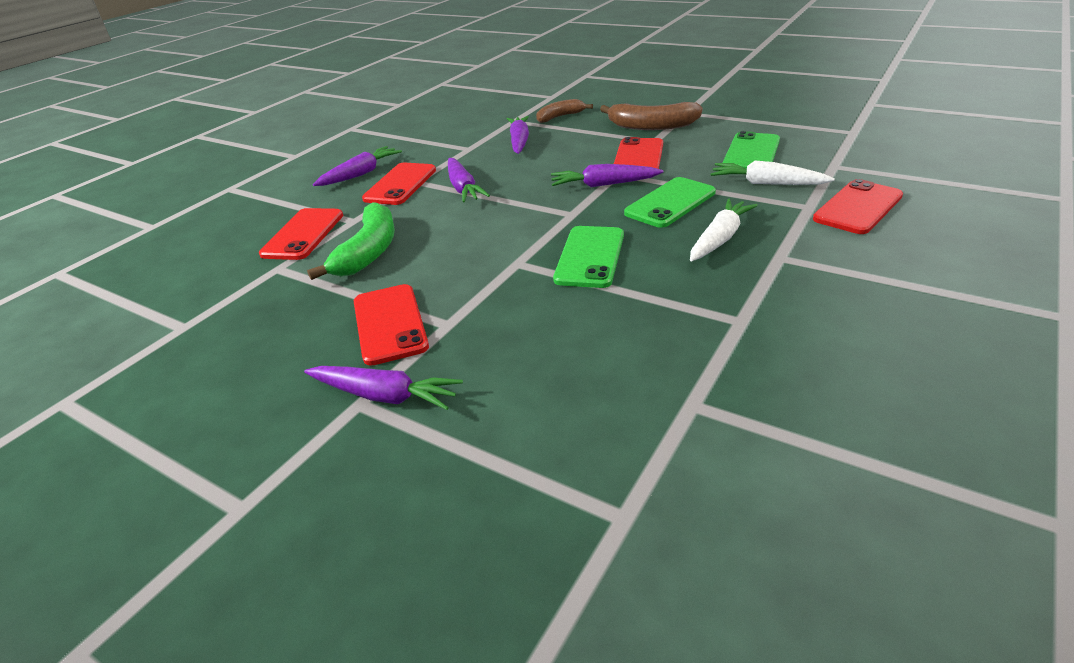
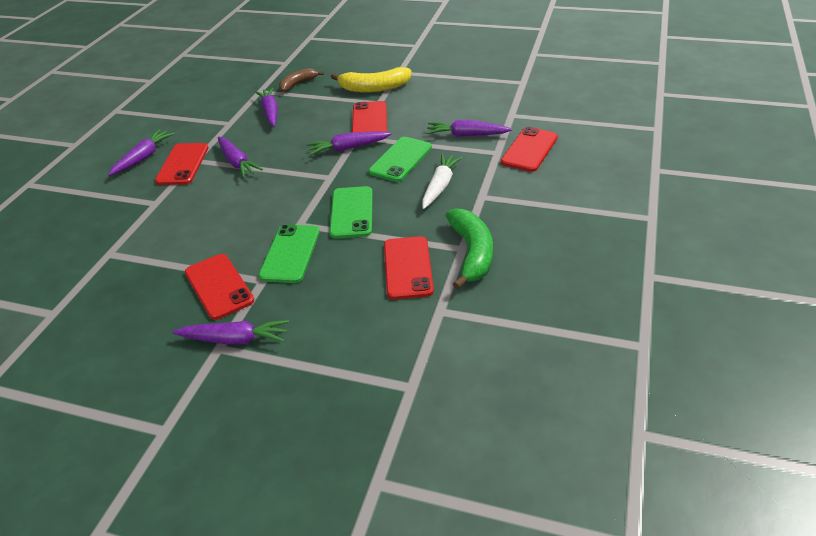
camera: 15 degrees left, 5 degrees up
red phone [259,208,343,260] -> red phone moved to [384,236,434,300]
green banana [307,202,395,280] -> green banana moved to [445,208,493,289]
brown banana [600,102,703,130] -> yellow banana [331,67,412,93]
white carrot [711,161,835,185] -> purple carrot [426,120,512,137]
green phone [723,131,780,169] -> green phone moved to [258,224,320,283]

